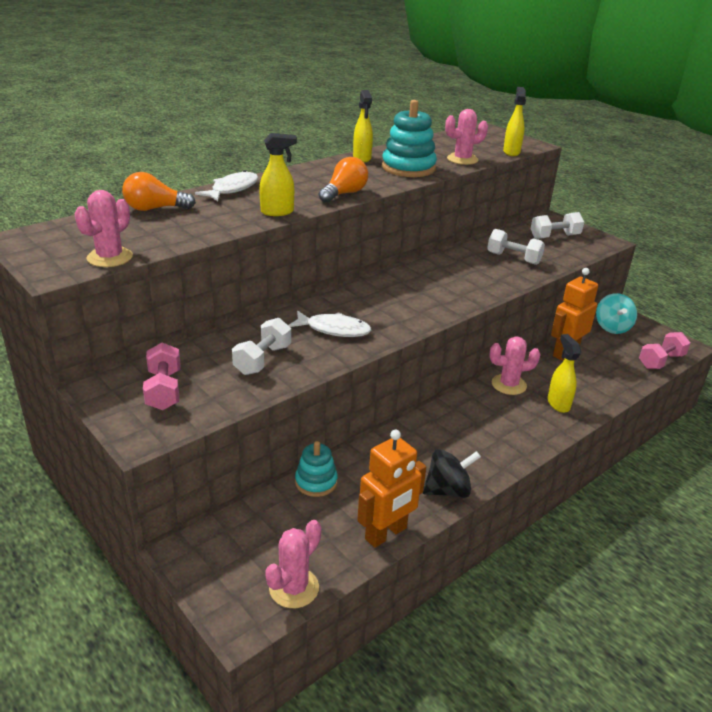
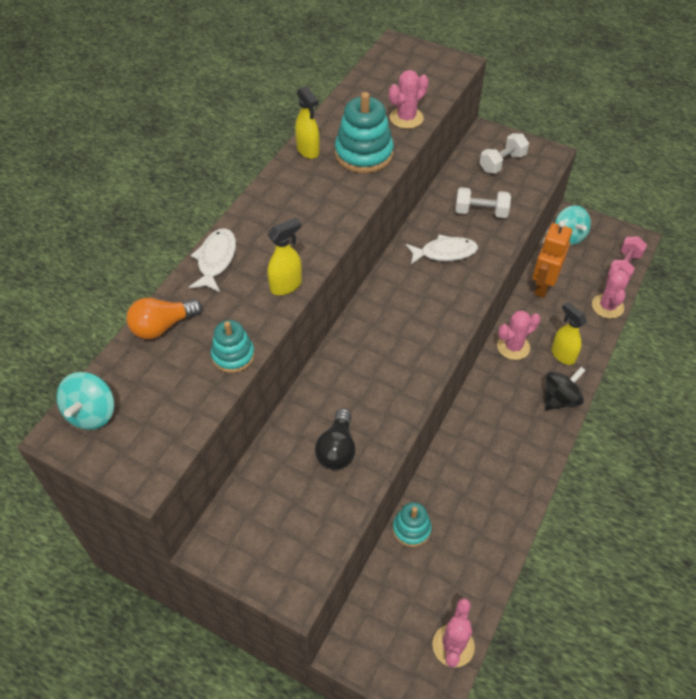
camera: 20 degrees left, 20 degrees up
pink cactus [74,190,133,267] -> pink cactus moved to [592,266,629,319]
pink dumbbell [143,343,181,410] -> none
white dumbbell [232,318,291,375] -> black light bulb [315,408,356,470]
white fish [288,311,372,337] -> white fish moved to [406,234,478,264]
orange light bulb [319,157,368,203] -> none
orange robot [357,430,426,548] -> none
black spinning top [423,449,481,498] -> black spinning top moved to [545,367,586,410]
yellow spray bottle [503,87,526,156] -> none
none -> turquoise spinning top [56,372,114,430]
none -> turquoise stacking toy [211,320,255,373]

